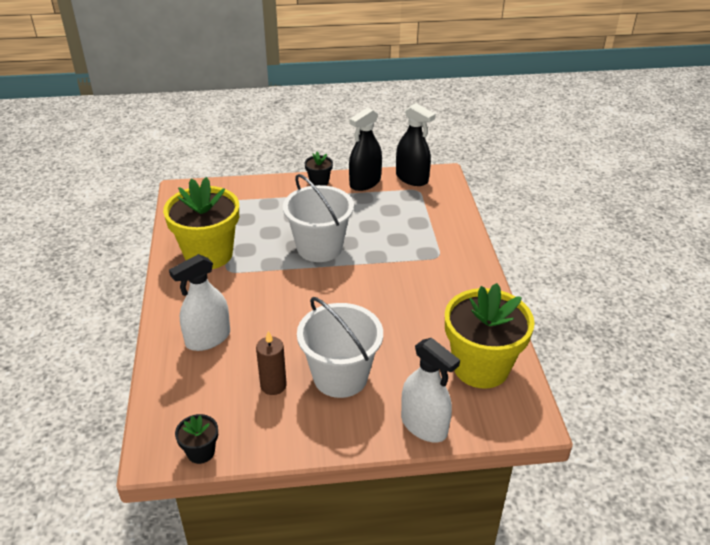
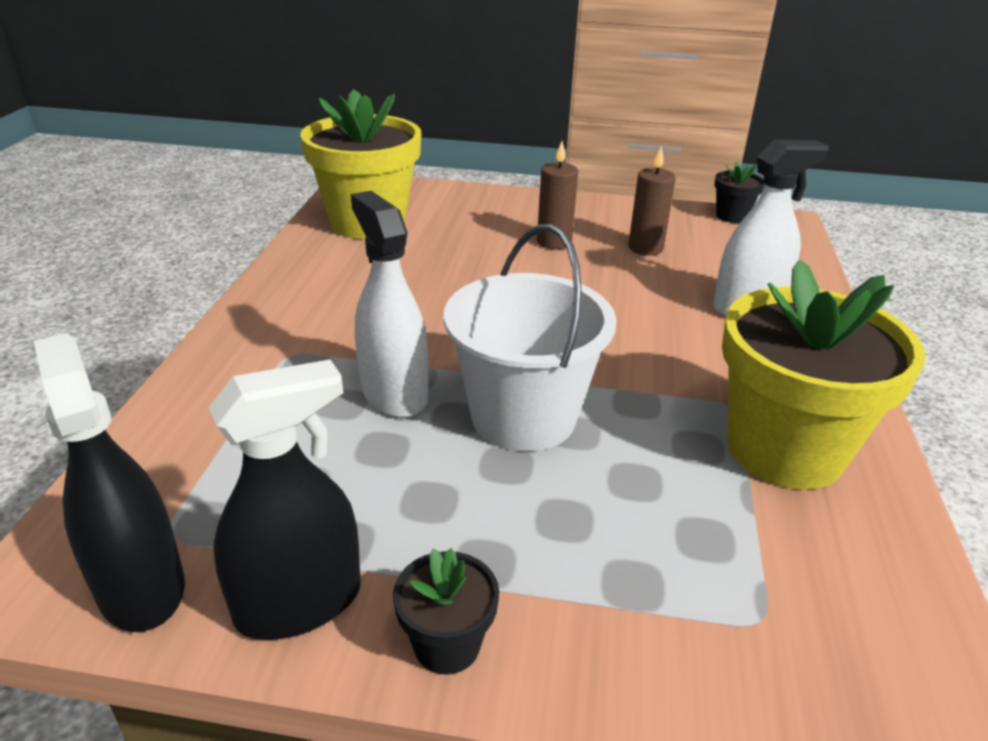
camera: 165 degrees left, 5 degrees down
white bucket [297,297,383,398] -> brown candle [537,141,578,249]
white spray bottle [401,338,460,442] -> white spray bottle moved to [351,191,428,418]

